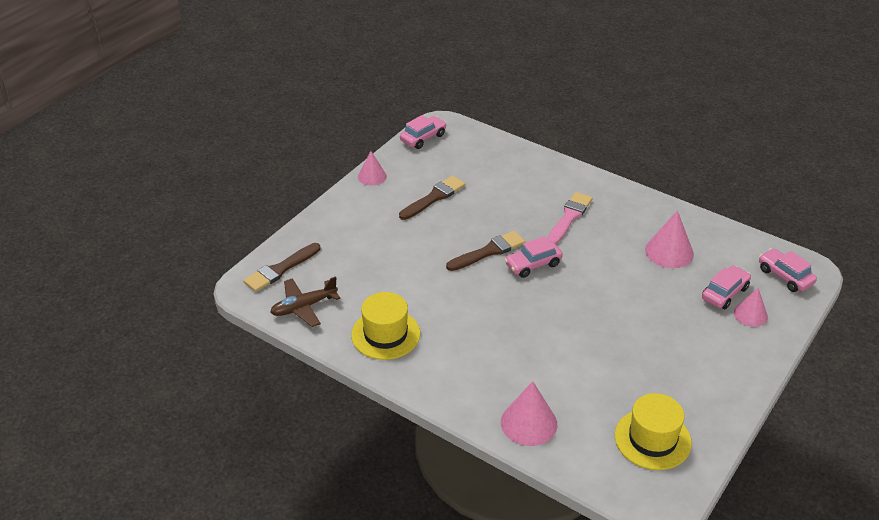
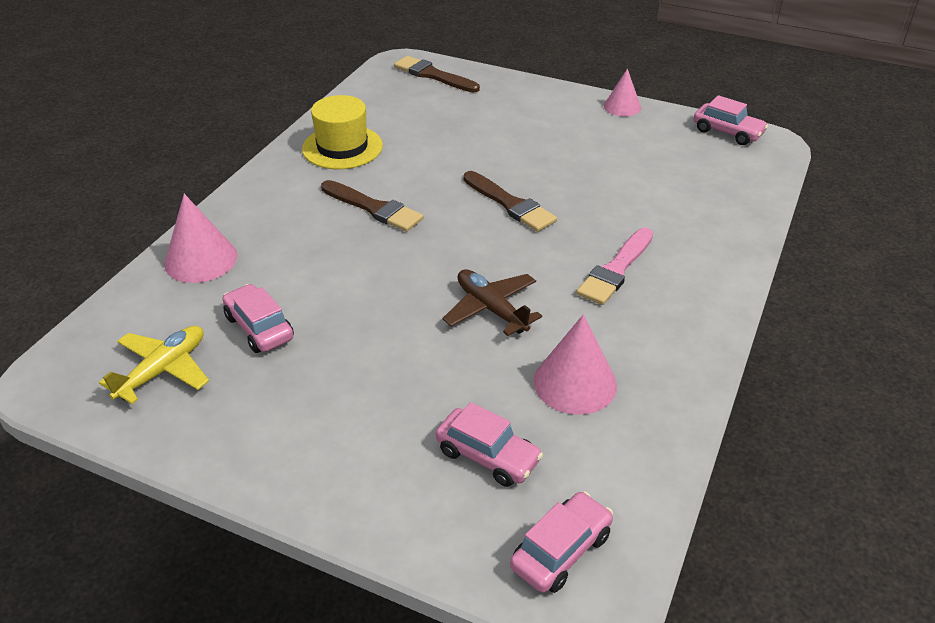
camera: 80 degrees right, 0 degrees up
brown plane [270,276,340,327] -> brown plane moved to [442,269,542,336]
brown brush [399,176,465,220] -> brown brush moved to [321,180,424,232]
pink car [504,236,563,278] -> pink car moved to [223,284,294,353]
pink brush [547,192,592,244] -> pink brush turned 105 degrees clockwise [576,228,653,305]
yellow hat [615,393,692,470] -> yellow plane [99,326,209,404]
pink cone [734,288,768,327] -> none

